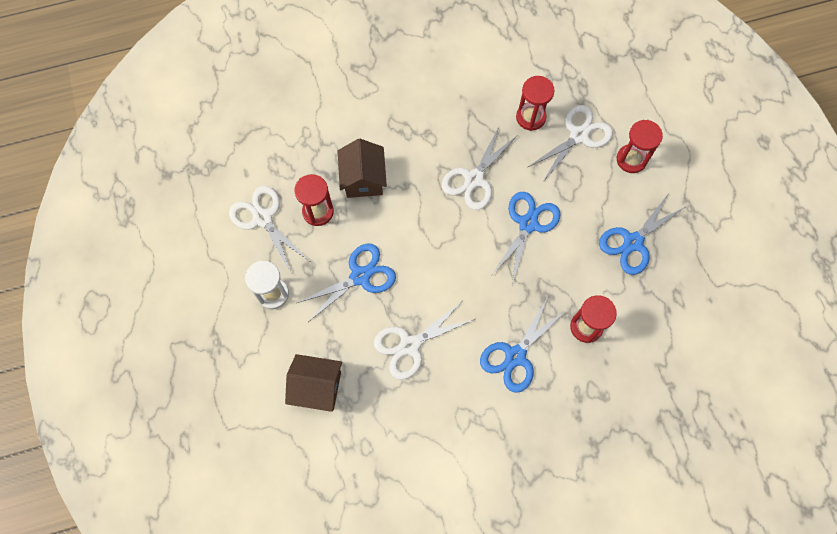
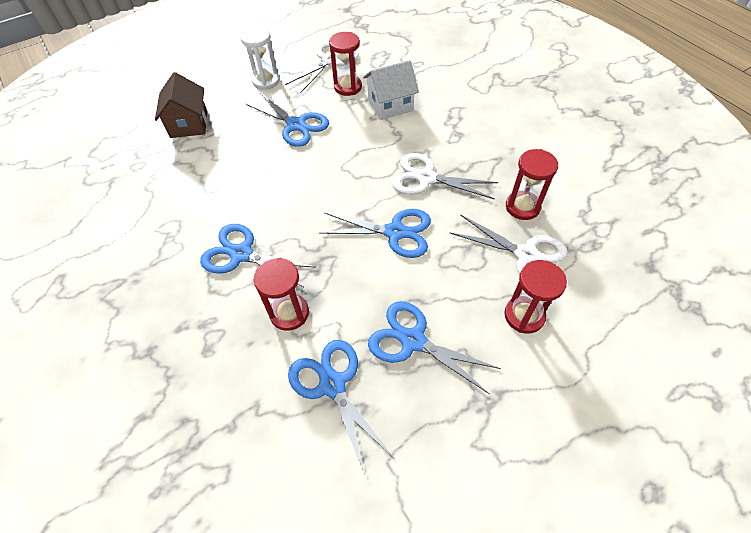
camera: 75 degrees right, 15 degrees down
brown house [338,139,387,198] -> white house [363,60,419,120]
white scissors [374,301,475,380] -> none
none -> blue scissors [288,340,394,475]

